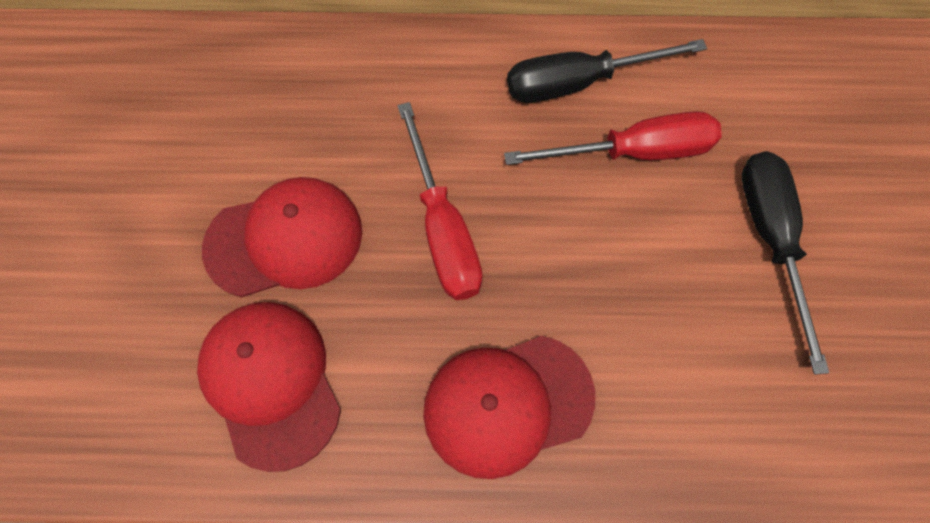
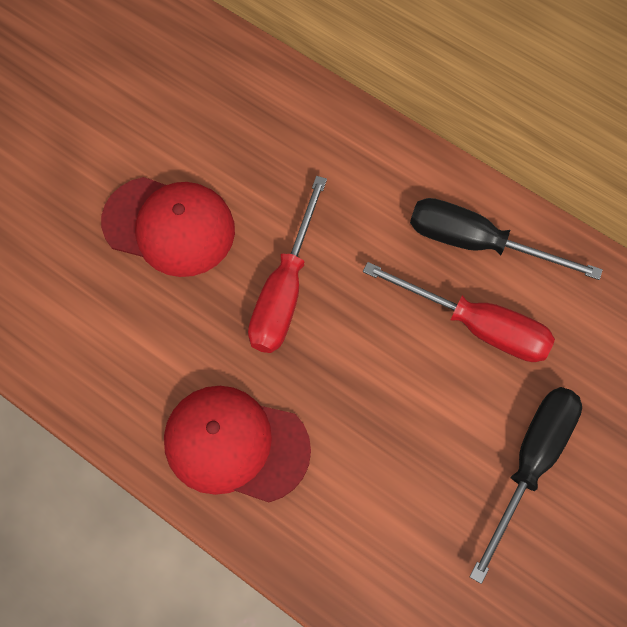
camera: 35 degrees right, 0 degrees up
red cap [197,302,341,472] -> none

